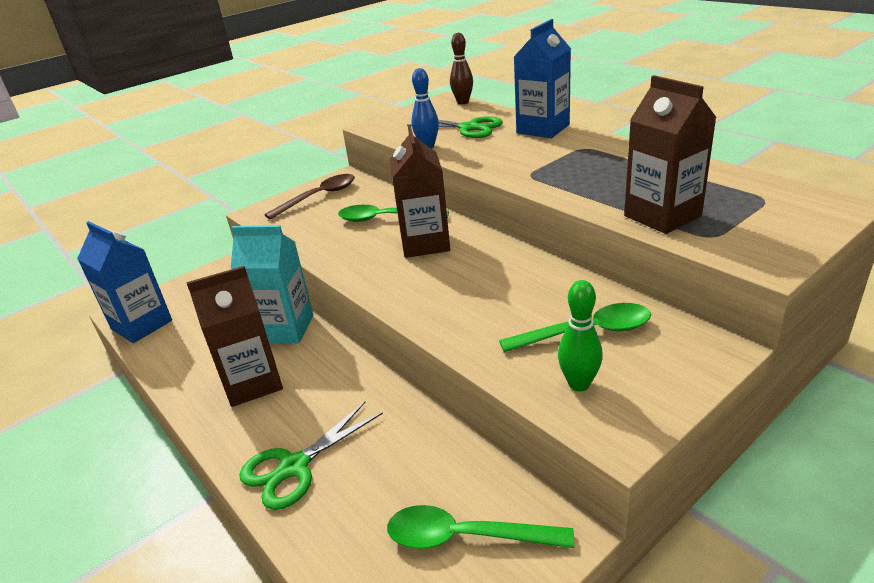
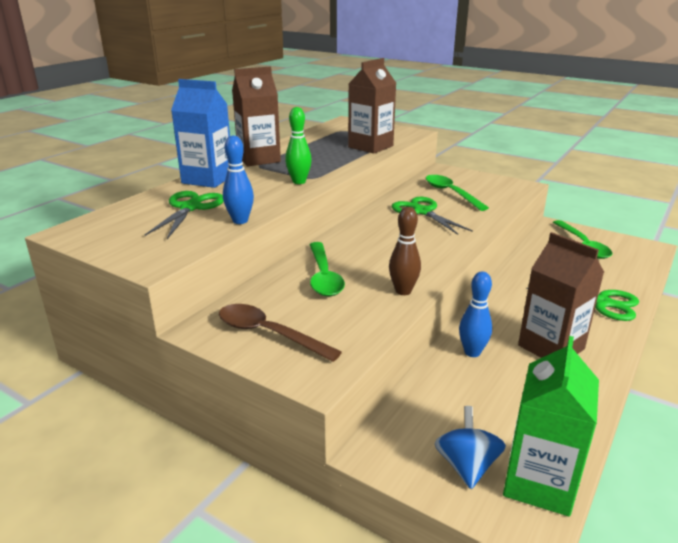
camera: 110 degrees left, 5 degrees down
blue carton [77,221,172,343] -> green carton [503,336,599,517]
turquoise carton [231,225,313,343] -> blue bowling pin [459,272,492,357]
brown carton [390,126,450,258] -> brown carton moved to [232,66,281,166]
brown bowling pin [450,33,473,104] -> brown bowling pin moved to [389,207,421,295]
green bowling pin [558,280,603,391] -> green bowling pin moved to [285,107,312,184]
none -> green scissors [392,197,473,235]
none -> blue spinning top [435,406,506,489]

